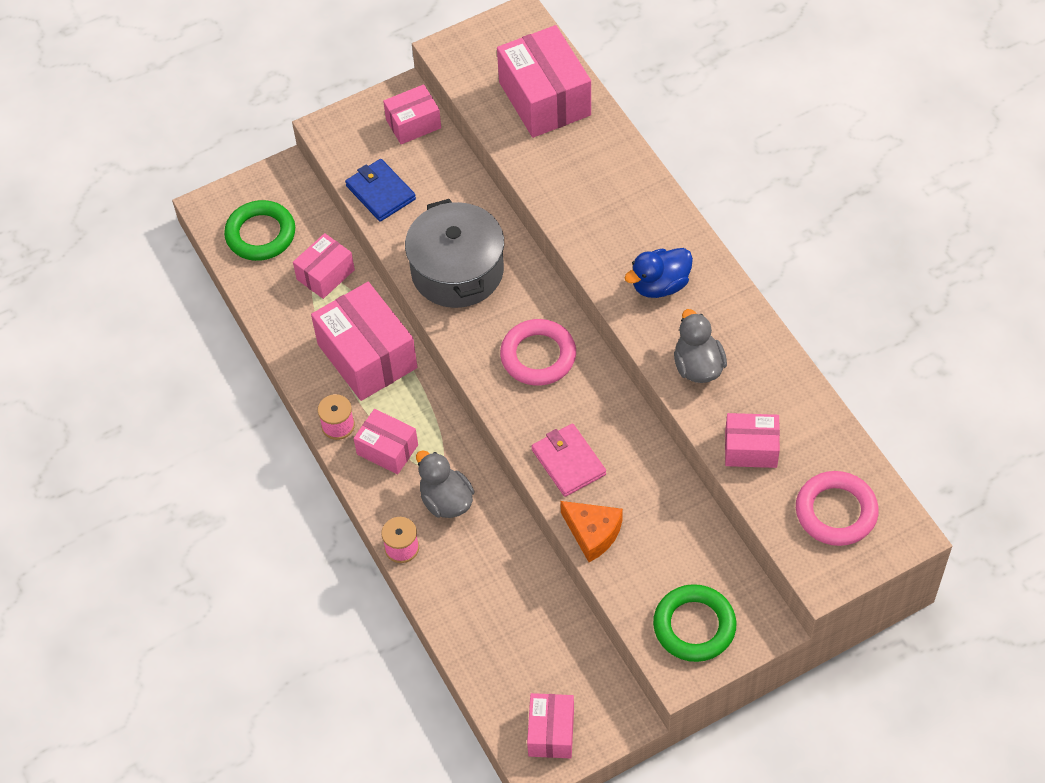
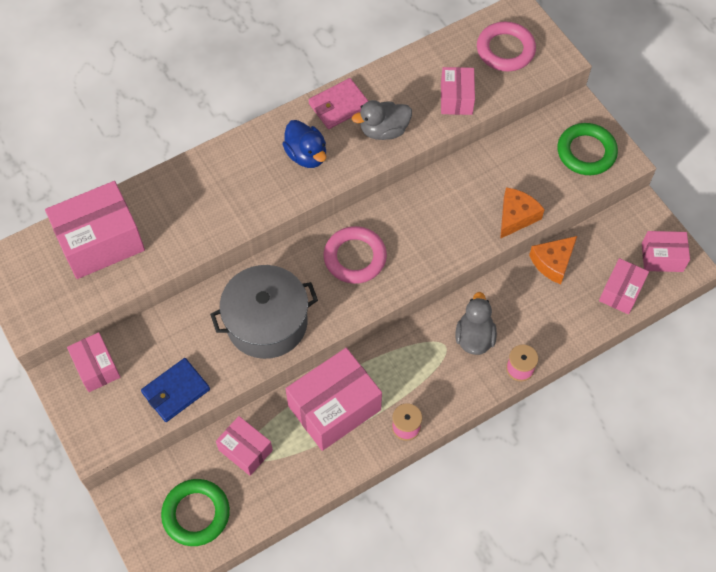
camera: 95 degrees left, 5 degrees up
pink box [353,409,418,475] -> pink box moved to [599,258,649,314]
grey duck [416,450,475,518] -> grey duck turned 135 degrees clockwise [456,292,497,355]
pink wallet [531,424,606,497] -> pink wallet moved to [309,78,368,129]
none -> orange cheese [529,236,577,284]

